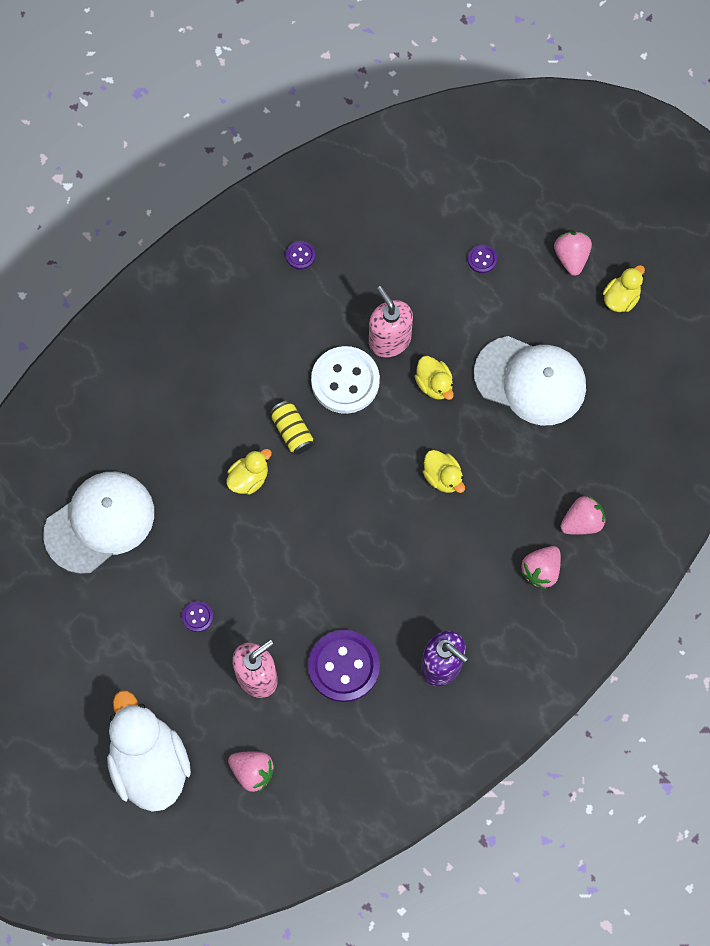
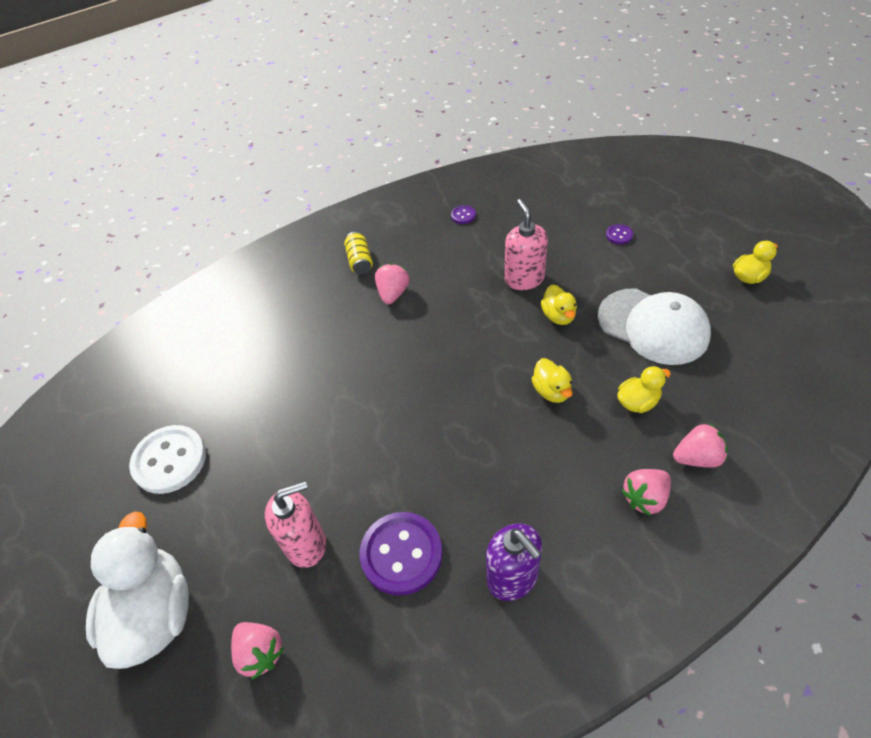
camera: 20 degrees right, 20 degrees down
white cap [43,472,154,574] -> none
purple button [182,601,213,632] -> none
yellow duck [226,449,272,495] -> yellow duck moved to [617,366,671,413]
yellow can [270,401,313,454] -> yellow can moved to [344,232,373,274]
white button [311,346,380,414] -> white button moved to [129,425,206,494]
pink strawberry [554,231,592,276] -> pink strawberry moved to [375,263,409,304]

